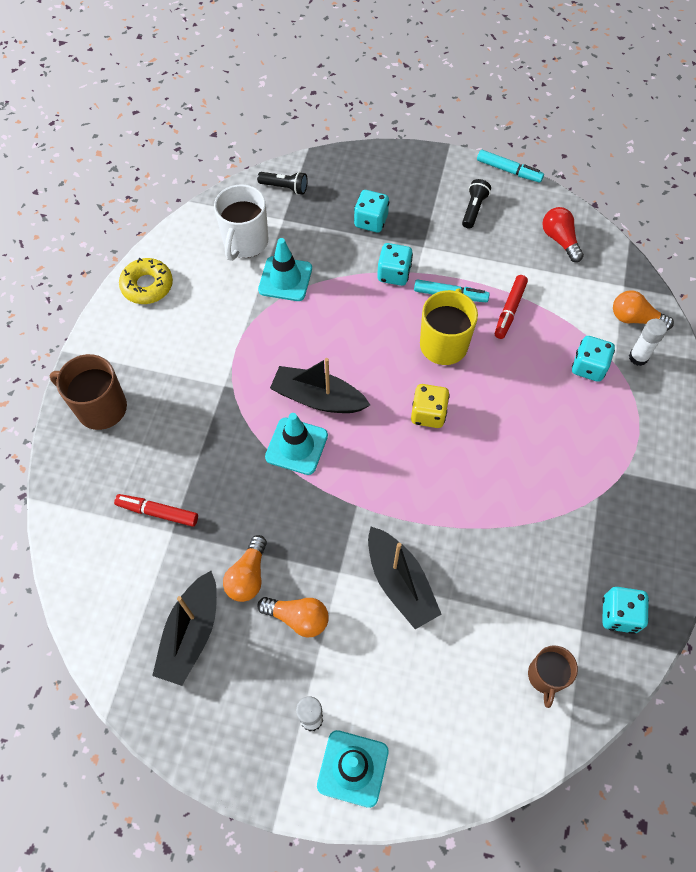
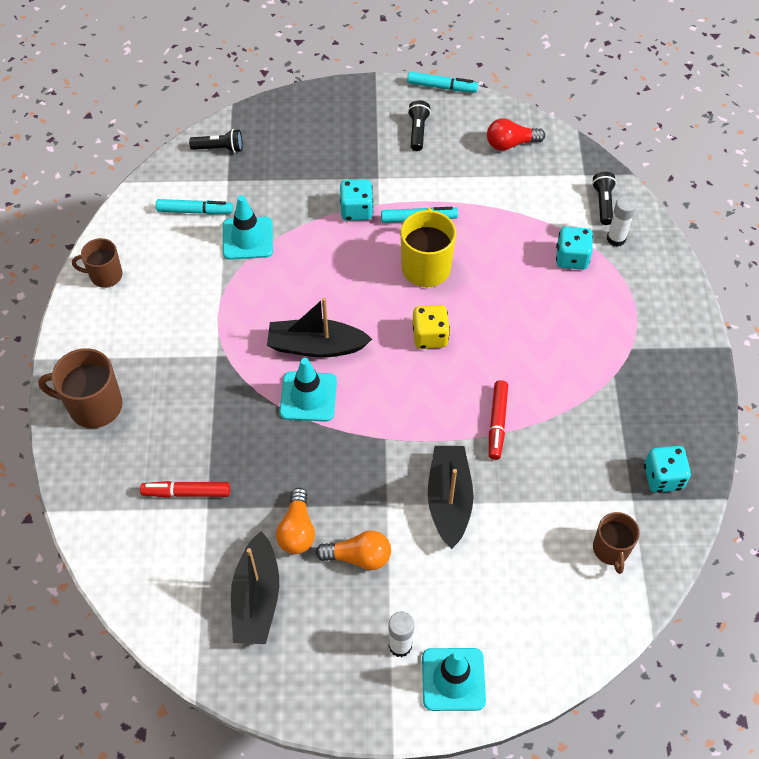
camera: 15 degrees left, 5 degrees down
yellow donut [119,258,173,304] -> brown mug [72,238,123,288]
white mug [214,185,268,261] -> turquoise marker [156,199,233,214]
turquoise dice [354,190,389,233] -> none
black boat [368,527,442,629] -> black boat turned 135 degrees counterclockwise [428,446,474,549]
red marker [495,275,528,339] -> red marker moved to [489,380,508,460]
red light bulb [542,207,584,262] -> red light bulb turned 60 degrees counterclockwise [487,119,545,151]
orange light bulb [613,290,674,330] -> black flashlight [592,172,616,225]

